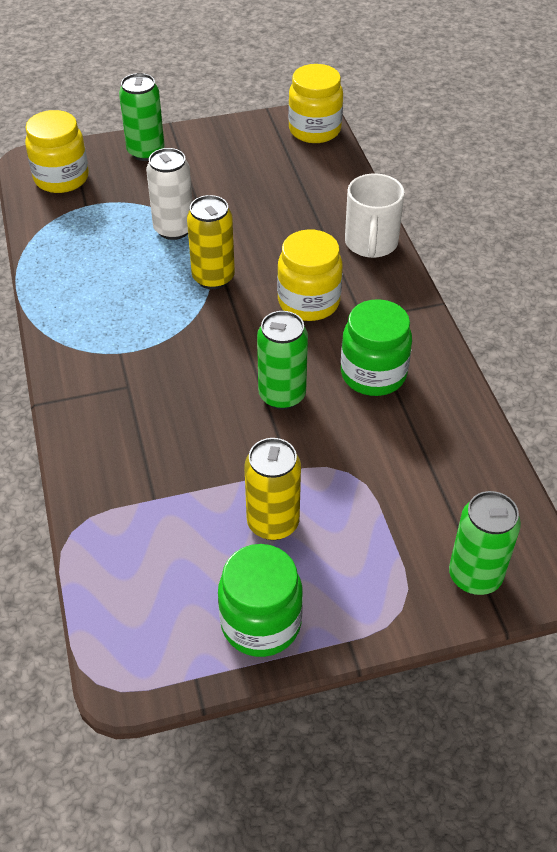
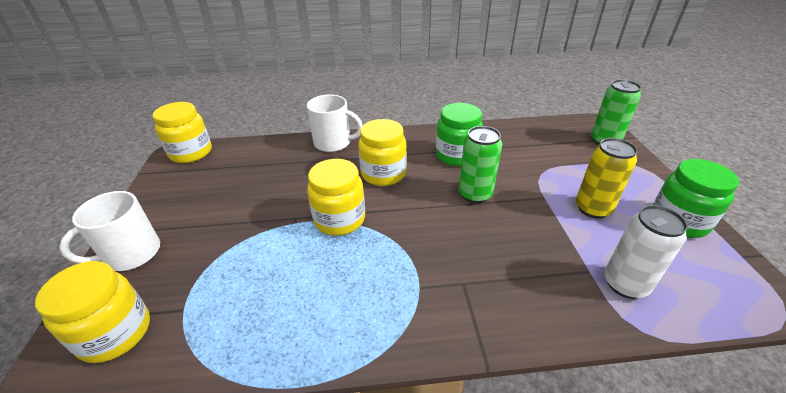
camera: 80 degrees left, 10 degrees down
green can [119,73,164,161] -> white mug [59,191,160,271]
white can [146,148,192,240] -> white can moved to [605,205,688,299]
yellow can [187,195,235,289] -> yellow jar [307,159,365,236]

